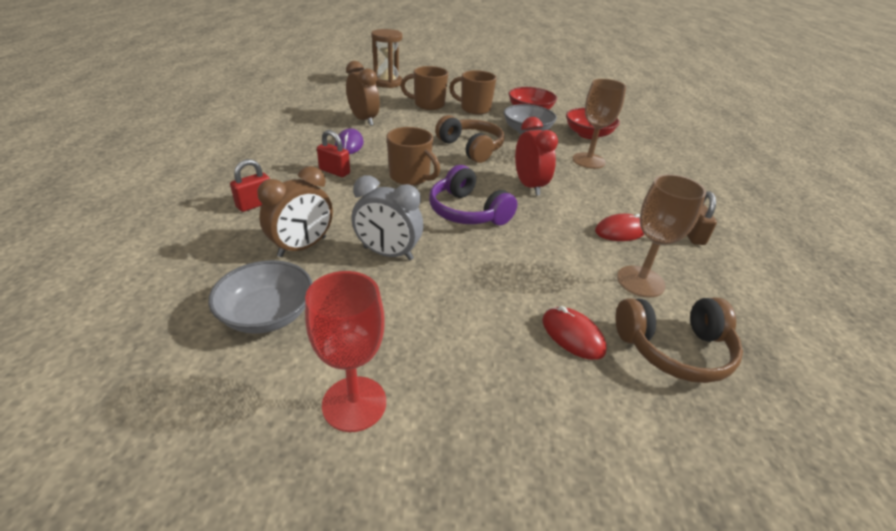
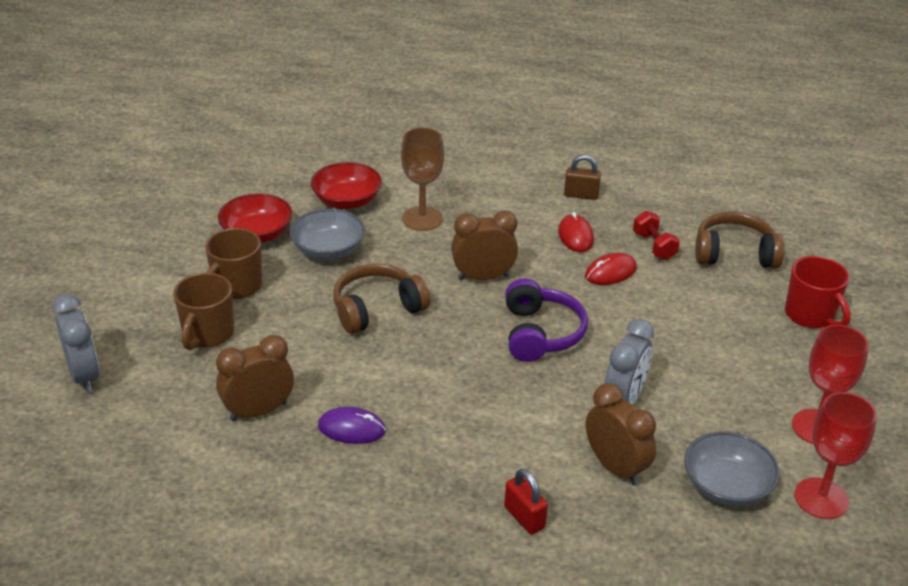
camera: 80 degrees left, 0 degrees up
red padlock [317,130,350,177] -> none
brown hourglass [371,29,403,88] -> grey clock [52,294,100,393]
brown mug [386,127,440,185] -> none
purple headphones [429,165,518,225] -> purple headphones turned 60 degrees counterclockwise [505,279,588,362]
red clock [515,117,558,196] -> brown clock [451,210,518,280]
red mouse [542,306,607,360] -> red mouse moved to [585,253,637,285]
brown headphones [616,298,743,383] -> brown headphones turned 90 degrees counterclockwise [695,212,785,268]
brown goblet [617,174,706,297] -> red dumbbell [633,211,680,260]
none -> red mug [785,256,851,328]
none -> red goblet [795,392,877,519]

